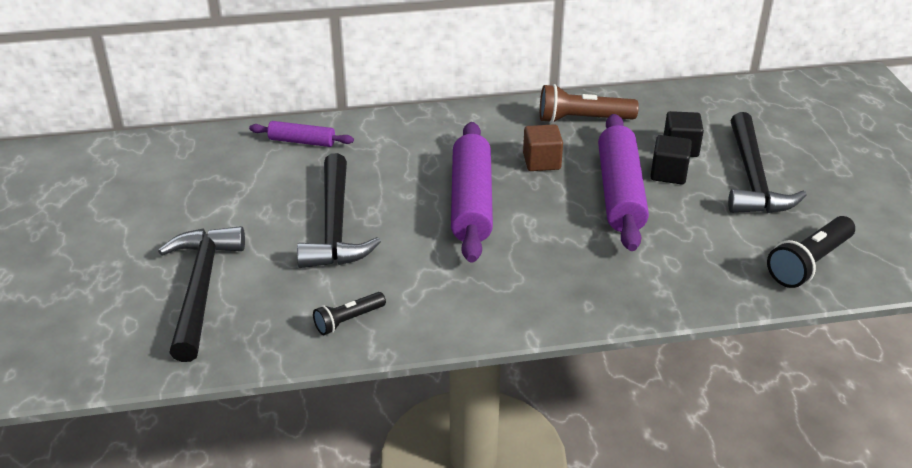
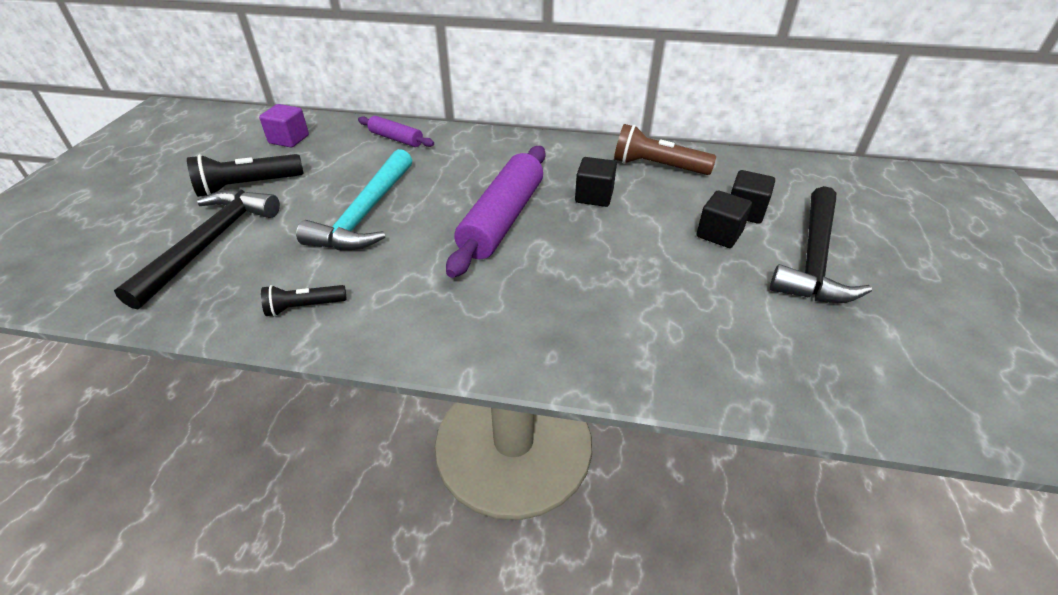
camera: 20 degrees right, 5 degrees up
black hammer [297,153,381,268] -> turquoise hammer [296,149,412,250]
brown cube [523,124,563,171] -> black cube [575,157,617,207]
purple rolling pin [598,114,649,251] -> none
black flashlight [767,216,855,288] -> black flashlight moved to [187,154,304,197]
none -> purple cube [259,104,309,147]

